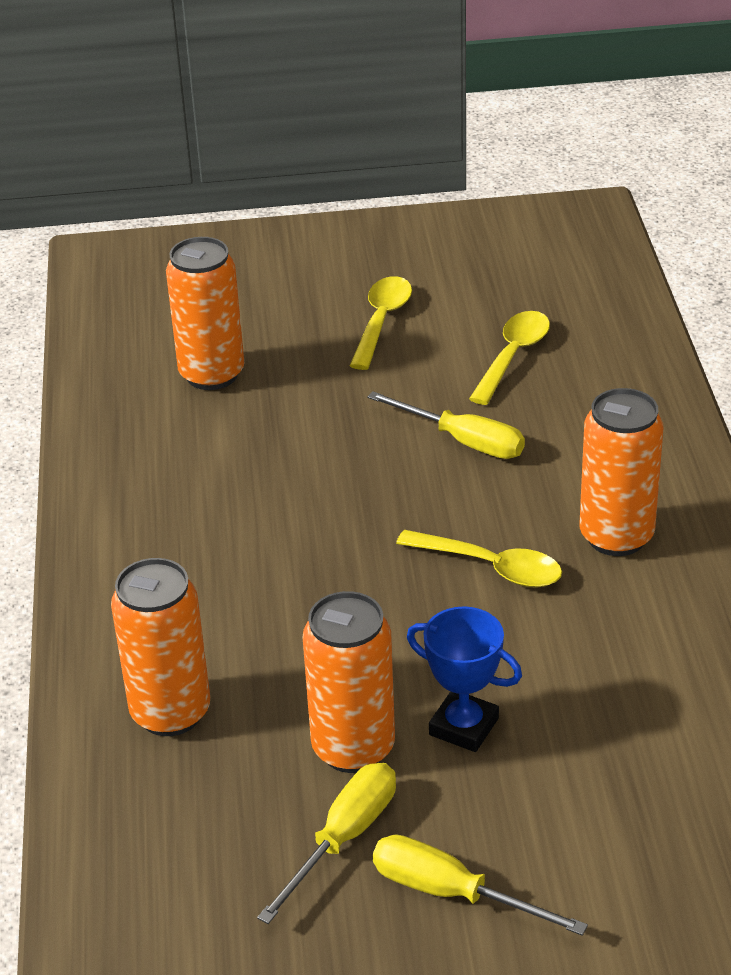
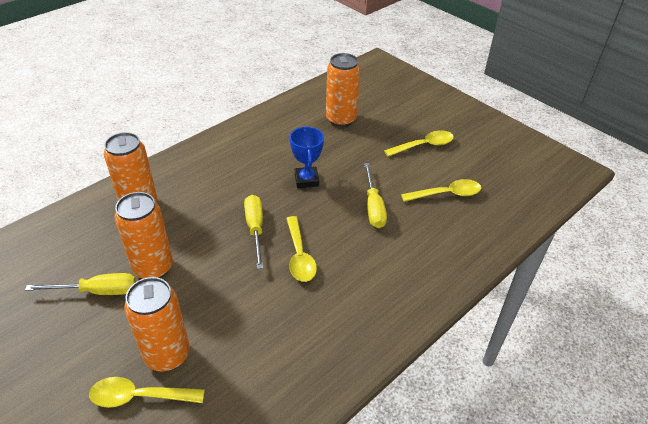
camera: 50 degrees right, 5 degrees up
yellow screwdriver [373,835,588,936] -> yellow screwdriver moved to [244,195,263,269]
blue trophy [407,606,522,752] -> blue trophy moved to [290,126,324,188]
orange can [580,388,663,556] -> orange can moved to [124,277,190,371]
none -> yellow spoon [89,377,205,408]

